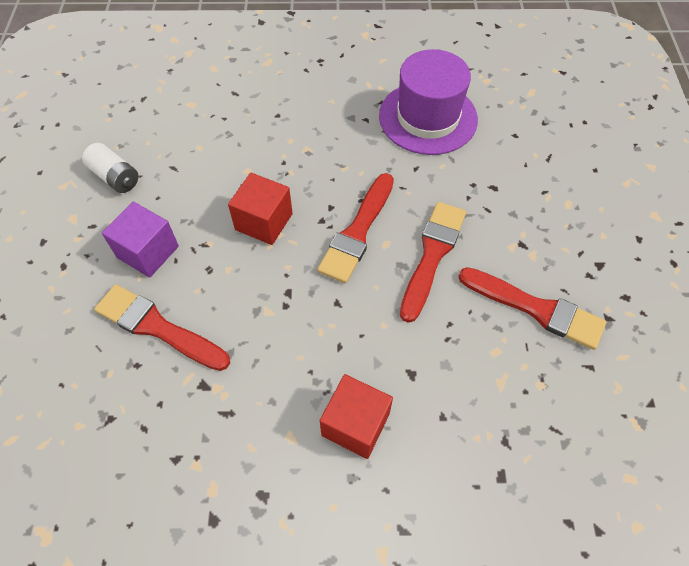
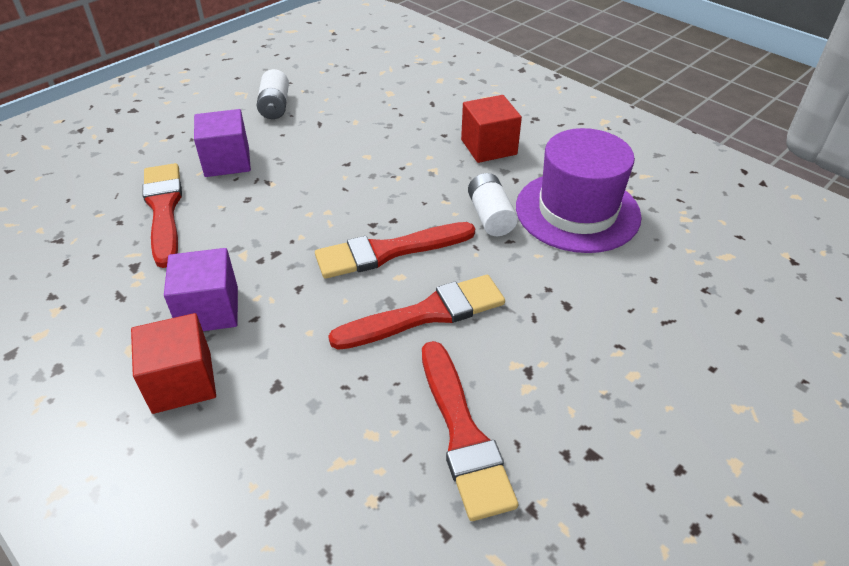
camera: 45 degrees right, 15 degrees down
red cube [228,173,293,245] -> red cube moved to [461,95,522,163]
none -> purple cube [164,248,238,331]
none -> white battery [468,173,518,236]

